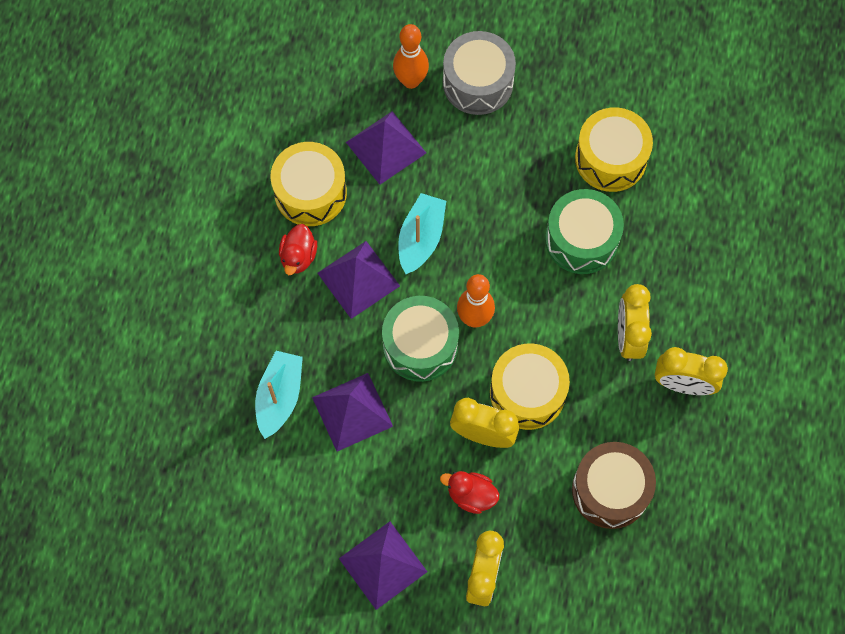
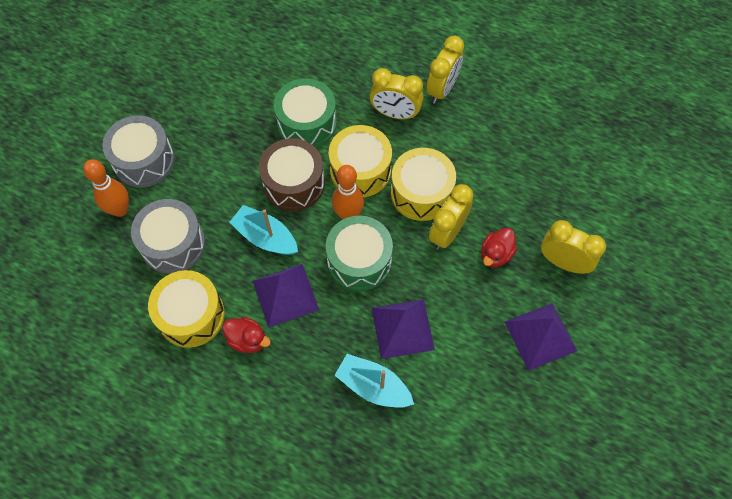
camera: 75 degrees left, 5 degrees down
purple pyramid [346,111,426,185] -> grey drum [131,199,205,274]
brown drum [572,442,656,529] -> brown drum moved to [259,138,325,211]
yellow drum [575,107,653,192] -> yellow drum moved to [329,125,392,197]

